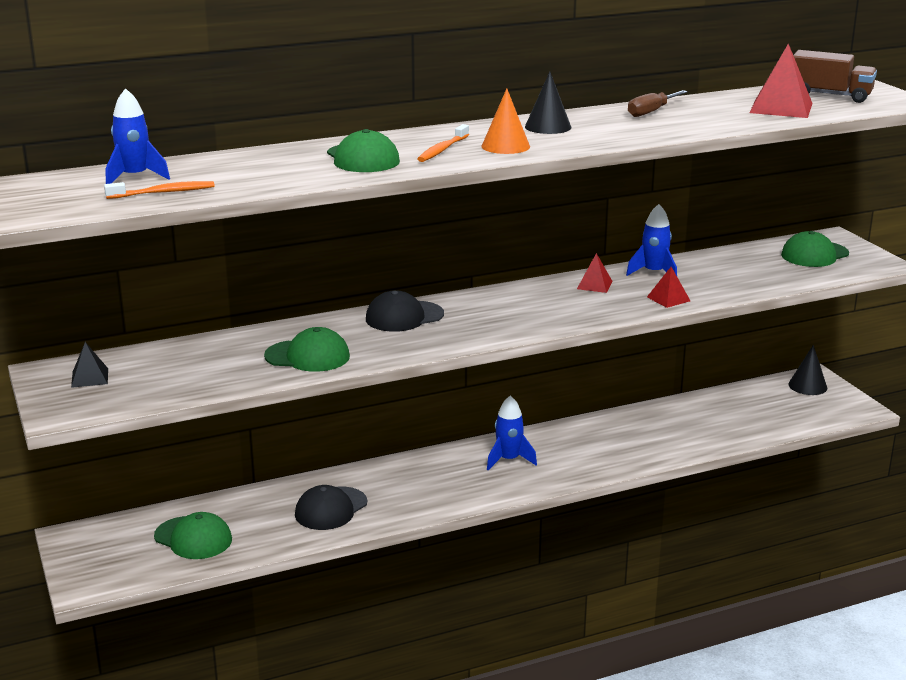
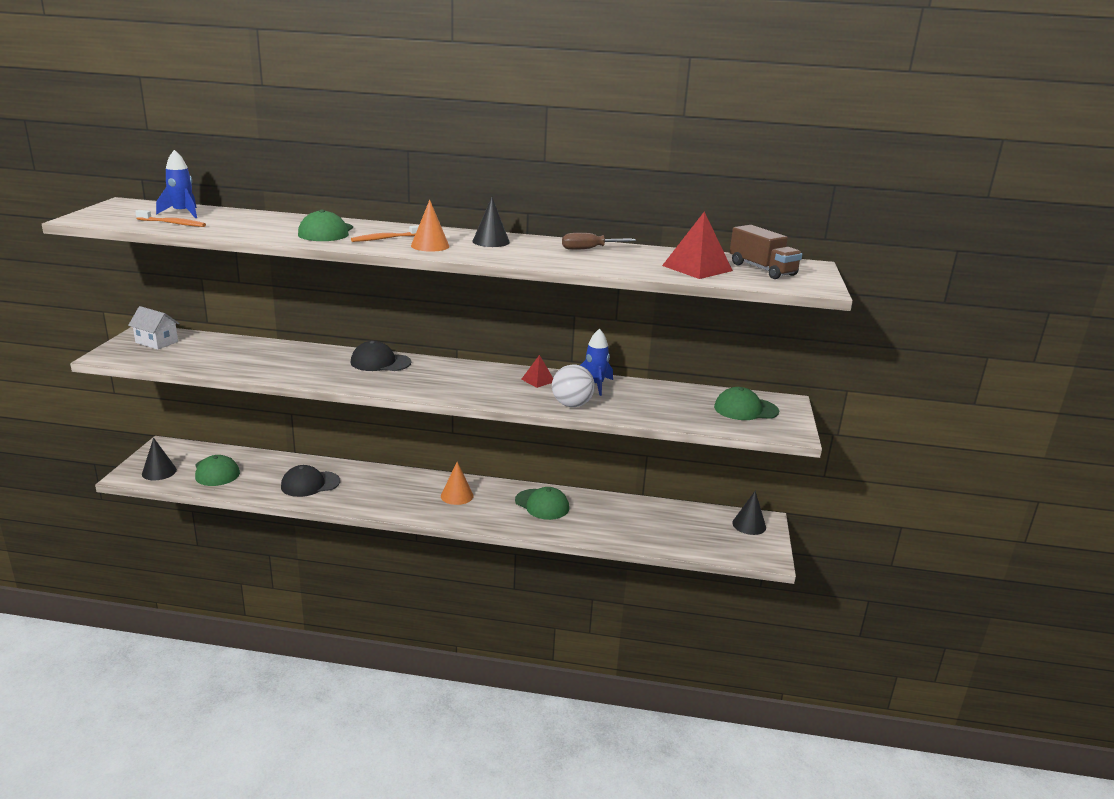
camera: 30 degrees right, 0 degrees up
black pyramid [71,342,108,388] -> white house [128,306,180,350]
green cap [264,327,350,372] -> green cap moved to [515,487,569,520]
blue rocket [487,395,537,471] -> orange cone [441,462,473,505]
red pyramid [647,267,690,308] -> white ball [552,364,595,407]
none -> black cone [142,438,177,480]

